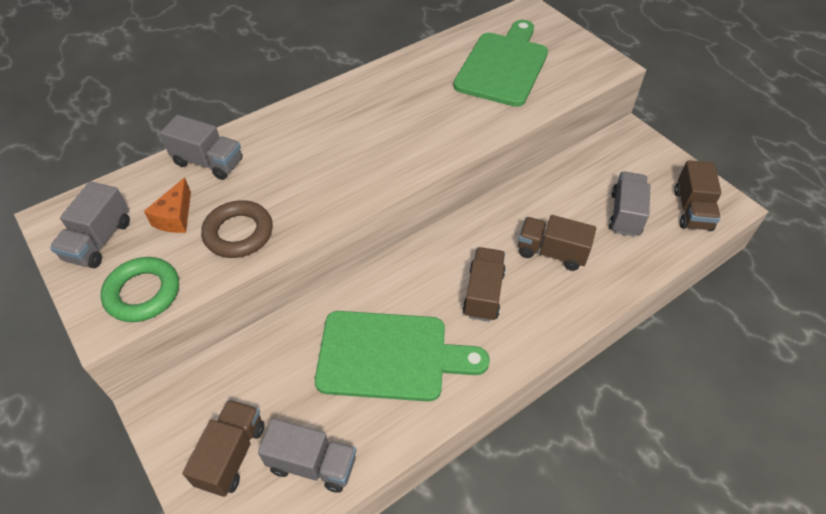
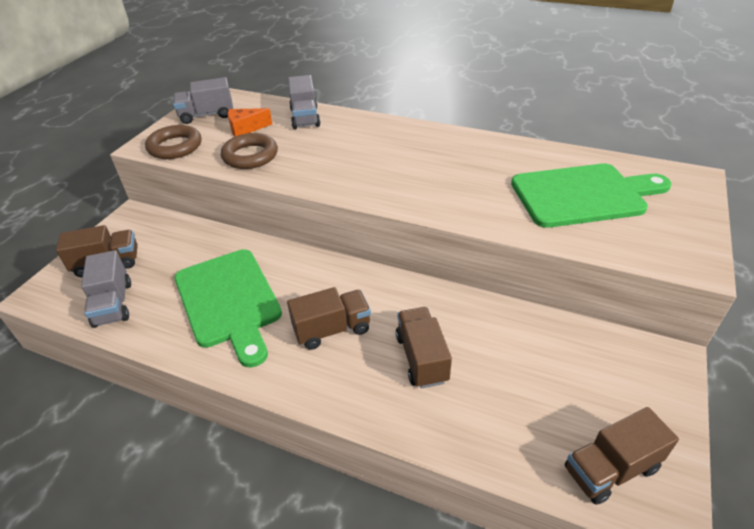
camera: 60 degrees right, 10 degrees down
green ring [101,257,179,322] -> brown ring [145,125,201,159]
grey truck [609,172,651,237] -> none

